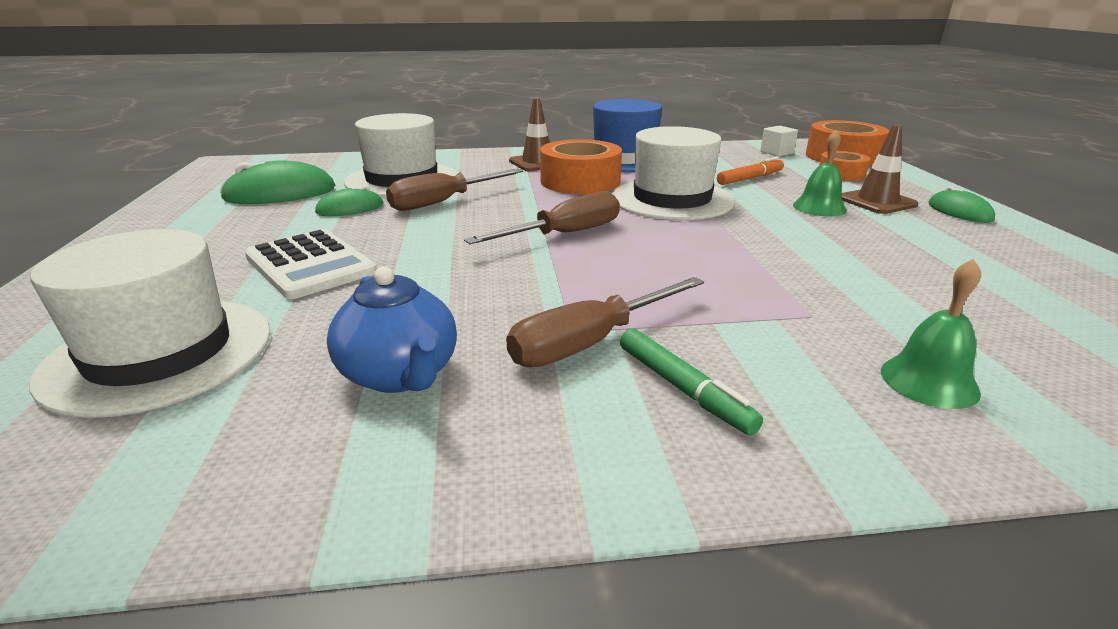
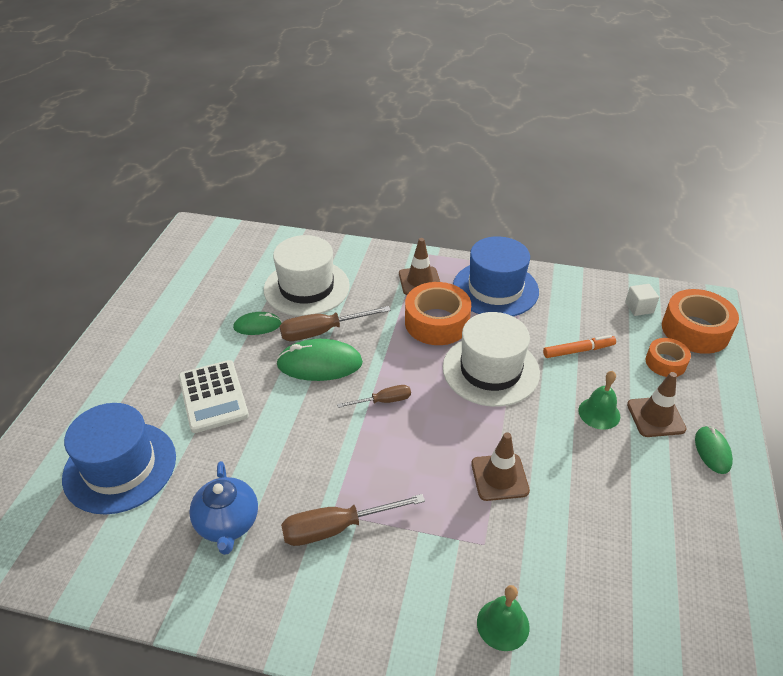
camera: 20 degrees right, 15 degrees up
white hat [30,229,271,418] -> blue hat [62,403,176,515]
green mouse [220,160,335,204] -> green mouse moved to [276,339,363,381]
brown screwdriver [464,191,620,244] -> brown screwdriver [337,385,411,408], size x0.60
green marker [620,328,763,435] -> none
none -> brown traffic cone [471,432,530,501]

